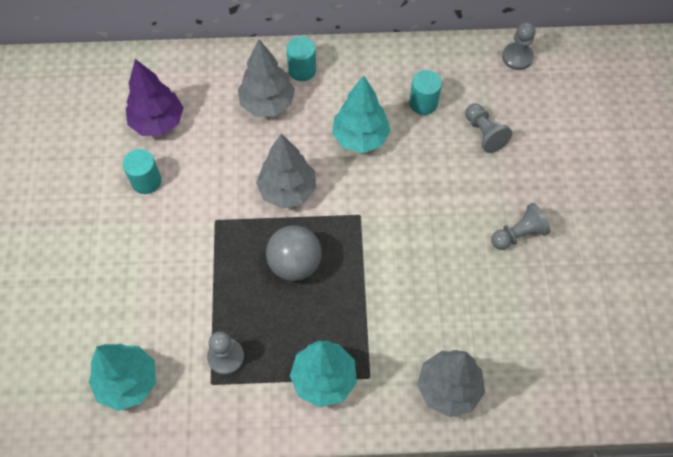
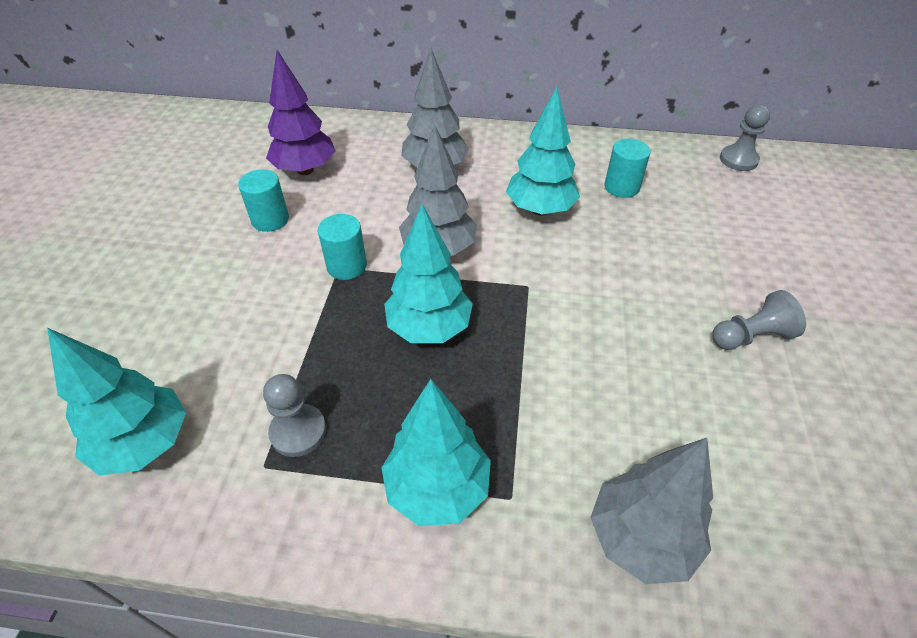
camera: 10 degrees right, 15 degrees down
grey ball [266,225,322,281] -> turquoise tree [384,204,473,343]
turquoise cylinder [286,36,316,81] -> turquoise cylinder moved to [318,214,367,280]
grey pawn [465,103,512,153] -> none

